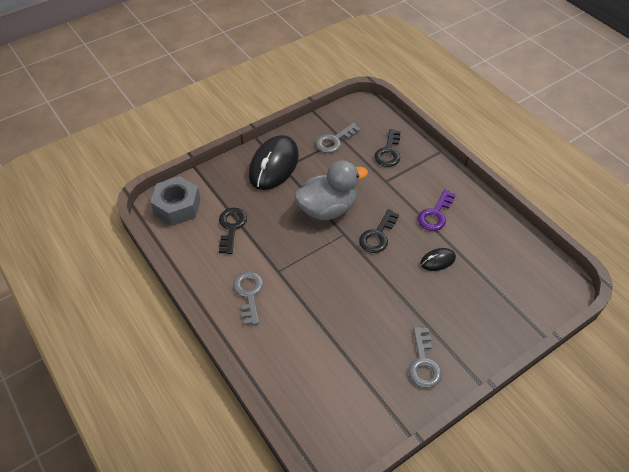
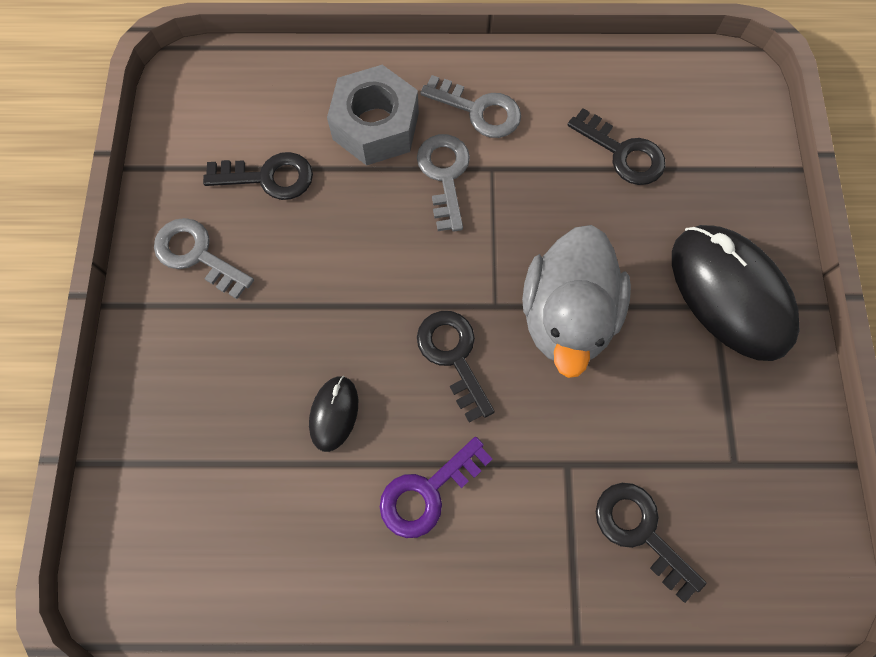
camera: 125 degrees right, 20 degrees up
grey nut [150,176,201,226] -> grey nut moved to [327,65,419,166]
grey key [315,123,361,153] -> grey key moved to [417,134,470,232]
purple key [418,190,456,231] -> purple key turned 105 degrees counterclockwise [380,437,492,538]
none -> black key [203,152,313,200]

